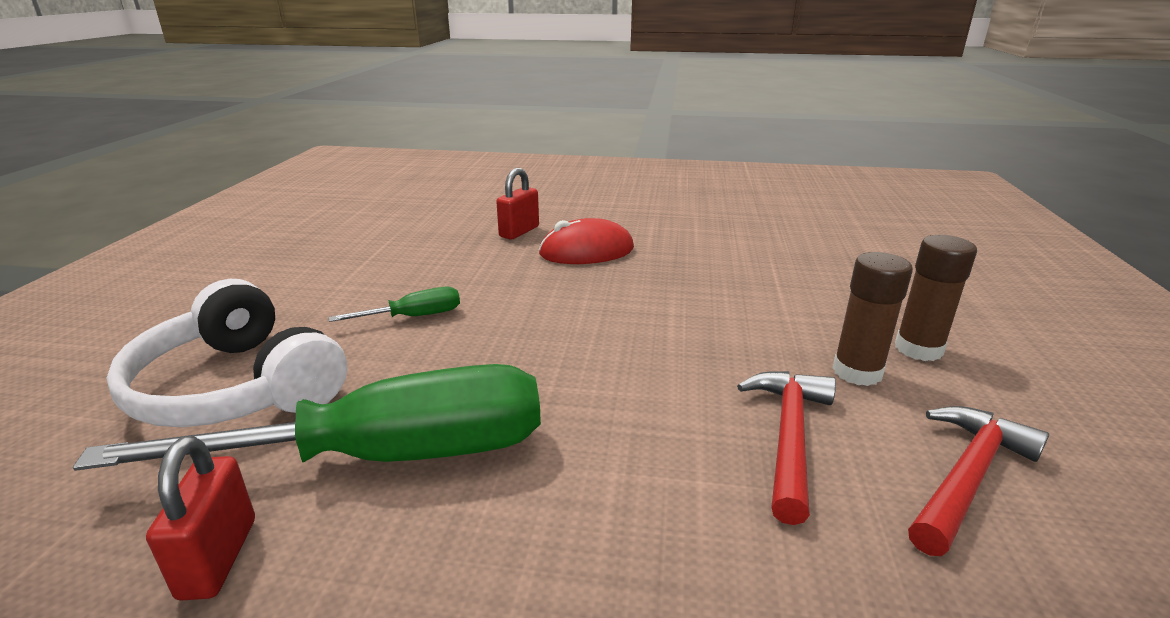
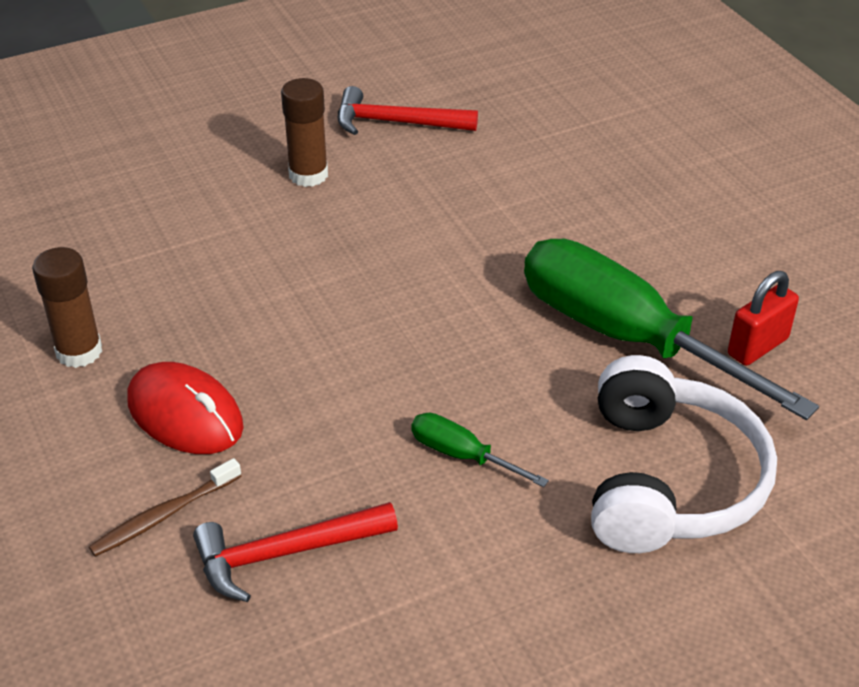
camera: 125 degrees left, 15 degrees up
red padlock [496,168,539,240] -> brown toothbrush [89,458,241,557]
red hammer [737,371,836,525] -> red hammer moved to [193,502,398,602]
brown glue stick [895,235,977,361] -> brown glue stick moved to [32,247,102,368]

